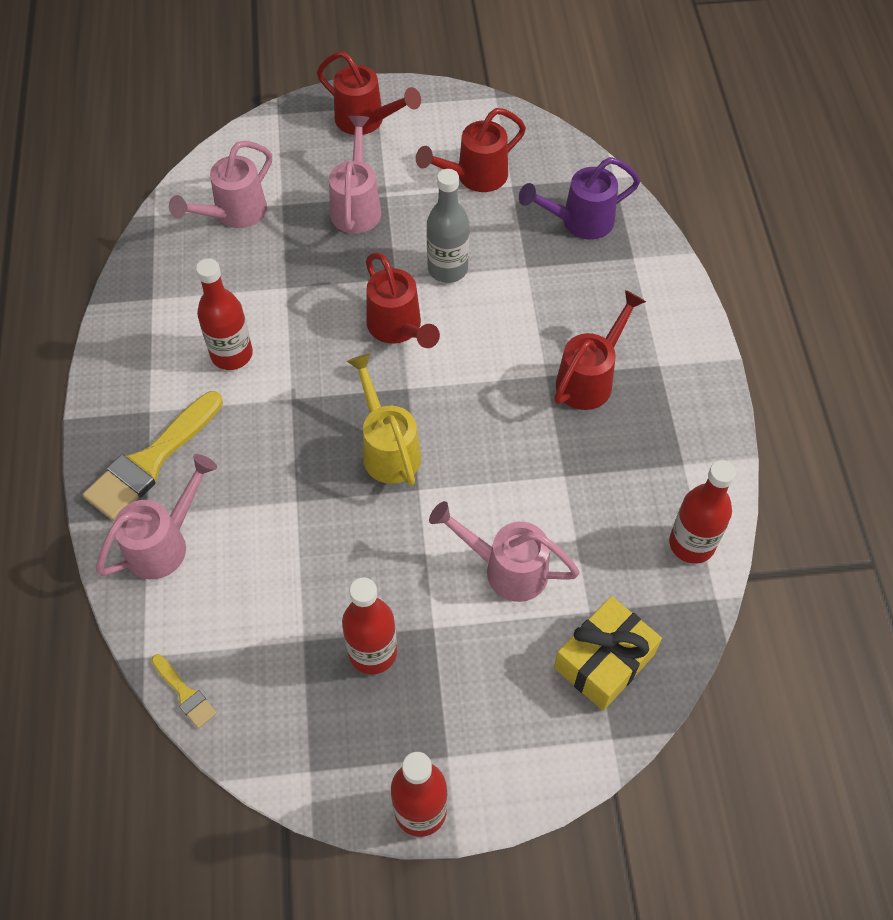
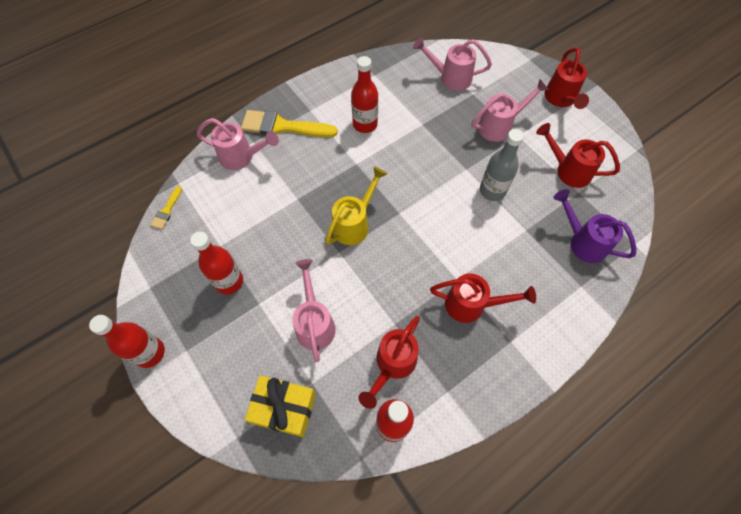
camera: 60 degrees right, 5 degrees up
red watering can [366,253,440,348] -> red watering can moved to [359,316,420,409]

